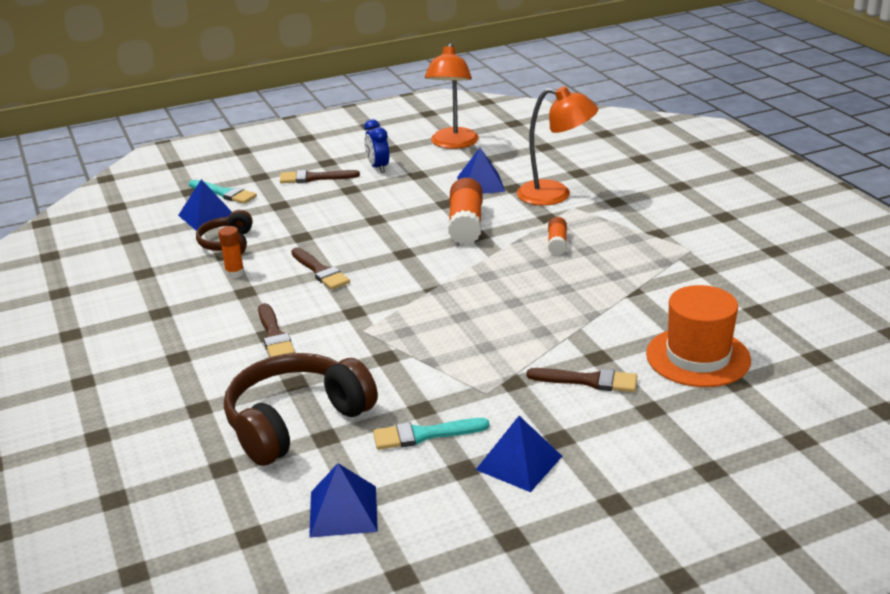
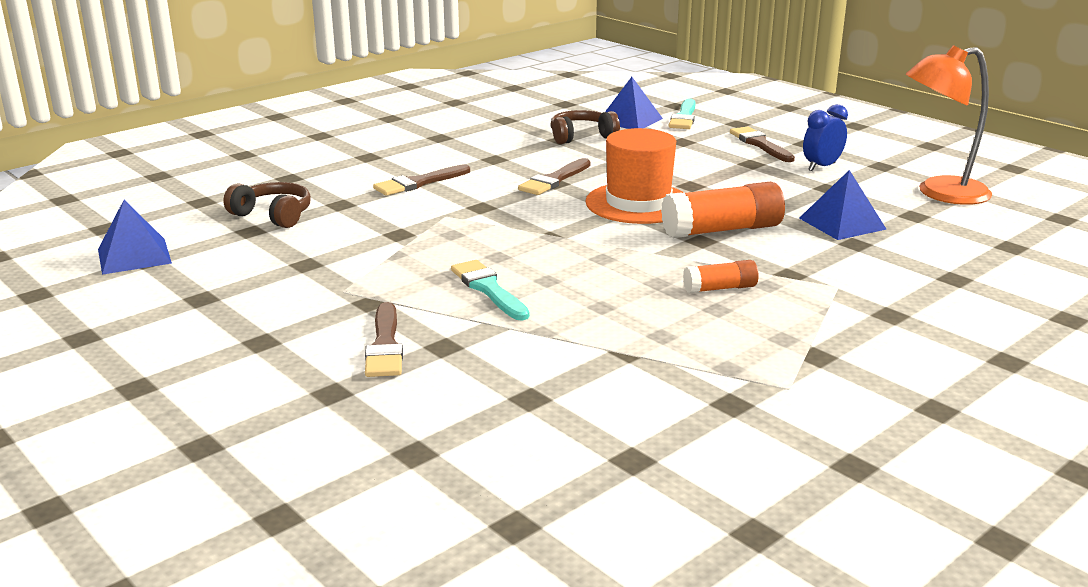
camera: 70 degrees right, 5 degrees down
orange glue stick [218,226,244,278] -> none
brown headphones [224,353,378,466] -> brown headphones [223,182,311,228], size x0.56
turquoise brush [373,418,490,450] -> turquoise brush moved to [451,260,530,321]
blue pyramid [476,416,562,492] -> none
orange lamp [517,86,598,206] -> none
orange hat [646,285,751,387] -> orange hat moved to [586,128,684,224]

